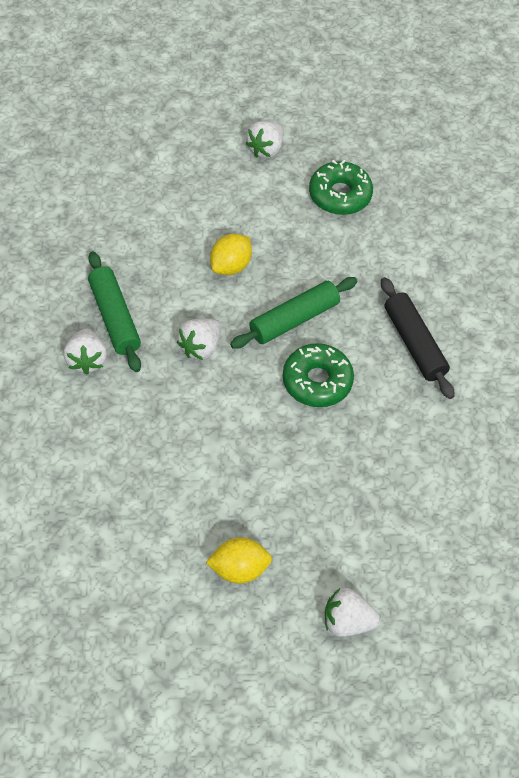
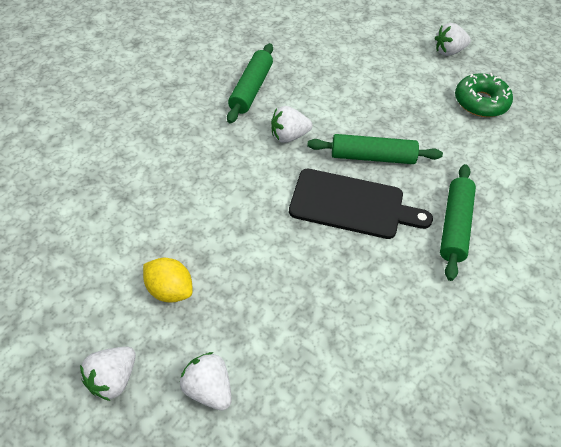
camera: 40 degrees right, 5 degrees down
white strawberry [64,328,107,375] -> white strawberry moved to [80,347,136,401]
yellow lemon [210,234,252,275] -> none
green donut [283,343,354,407] -> black cutting board [289,169,433,239]
black rolling pin [381,277,454,399] -> green rolling pin [440,164,476,281]

